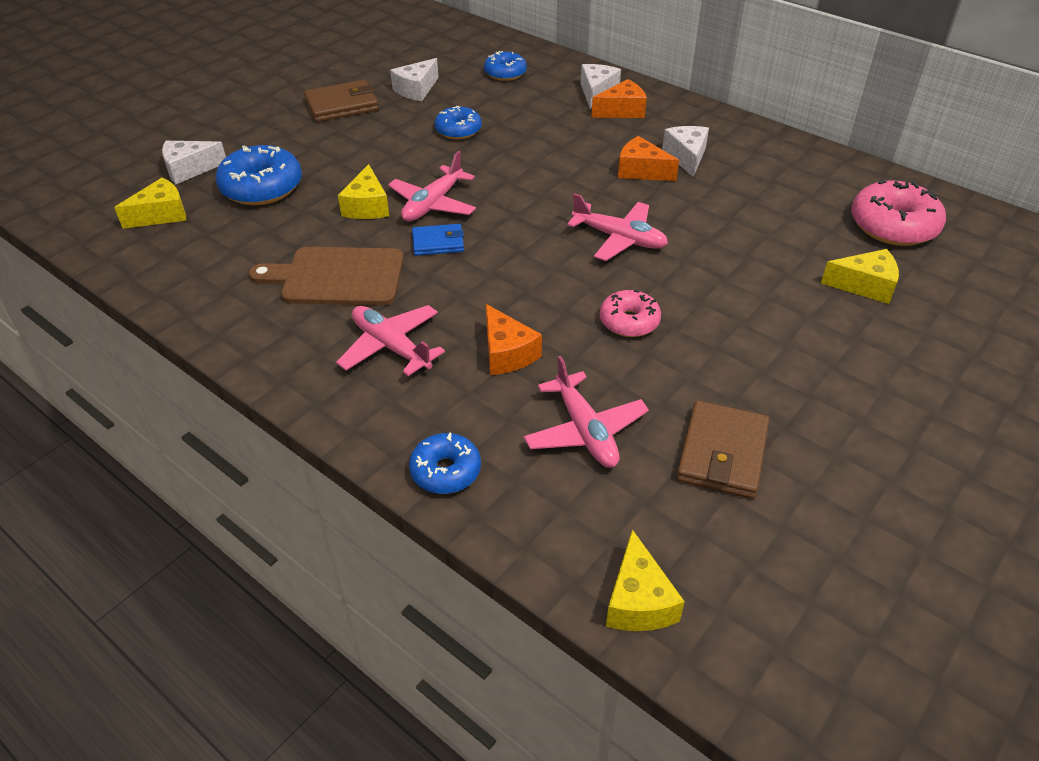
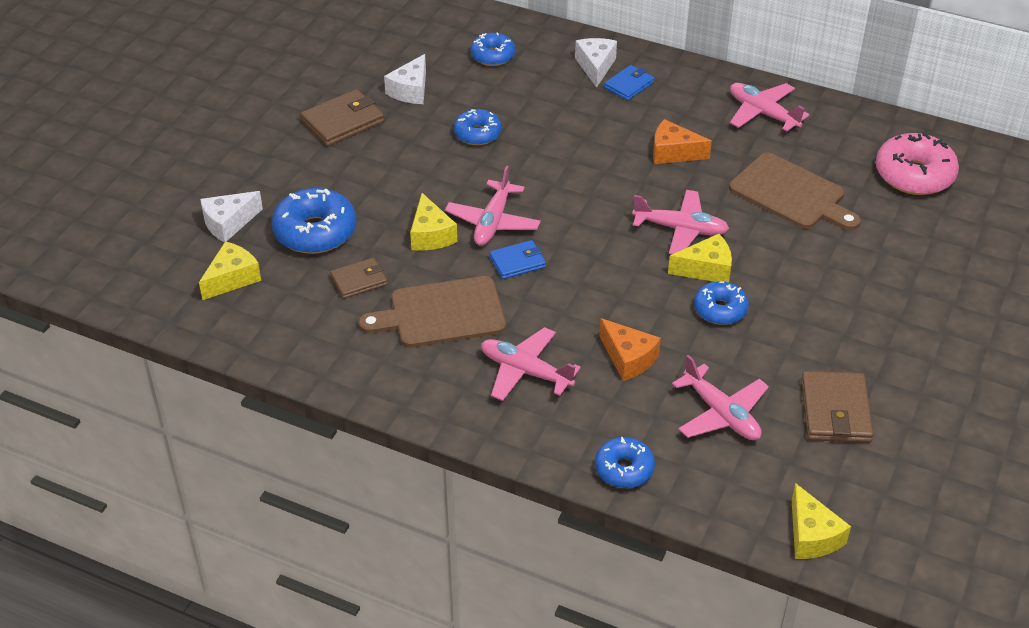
camera: 15 degrees left, 0 degrees up
orange cheese [591,79,647,118] -> blue wallet [604,65,655,100]
pink donut [600,290,661,337] -> blue donut [694,281,749,325]
white cheese [662,126,709,177] -> none
yellow cheese [821,249,899,304] -> yellow cheese moved to [668,234,732,282]
none -> brown wallet [330,258,387,299]
none -> brown cutting board [729,153,861,230]
none -> pink plane [730,83,810,131]

